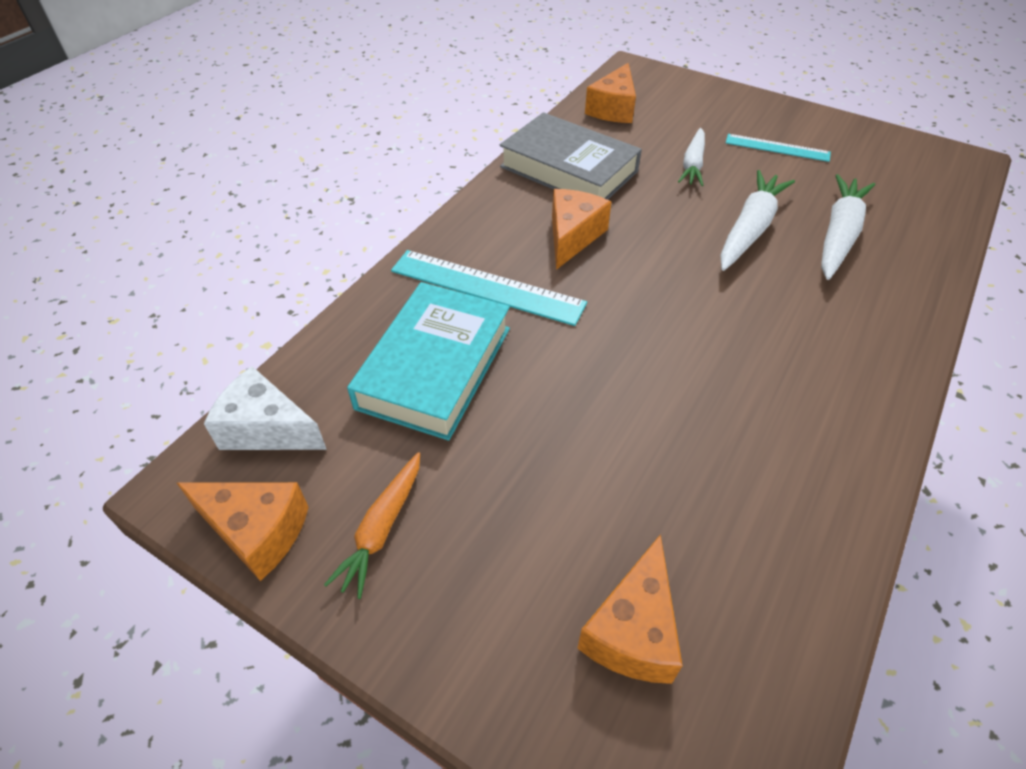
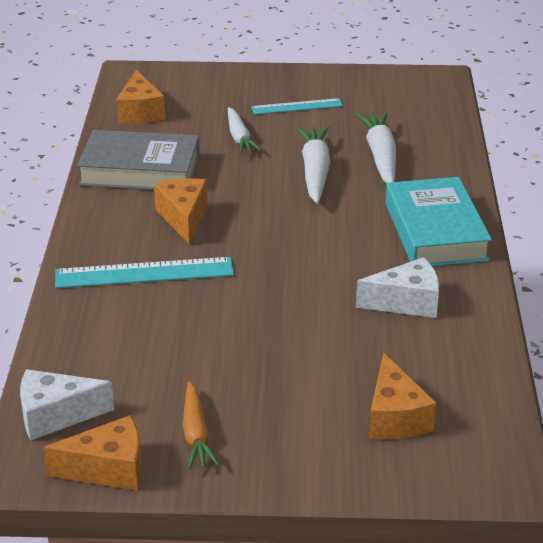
camera: 30 degrees left, 15 degrees down
turquoise book [347,282,510,441] -> turquoise book moved to [386,177,492,266]
none -> white cheese [356,257,439,318]

